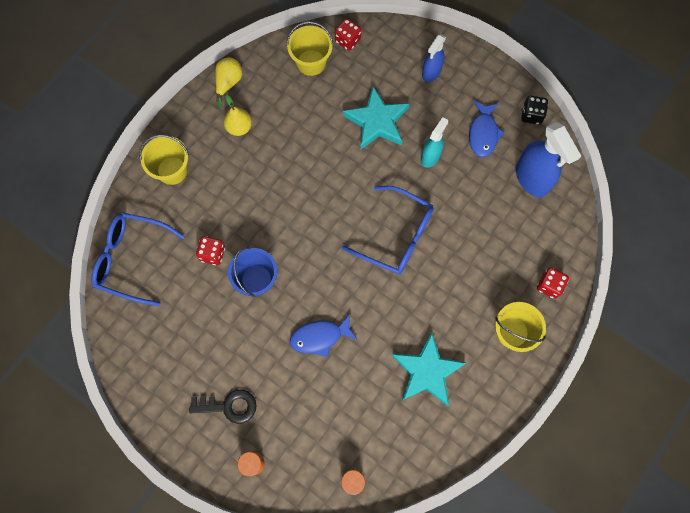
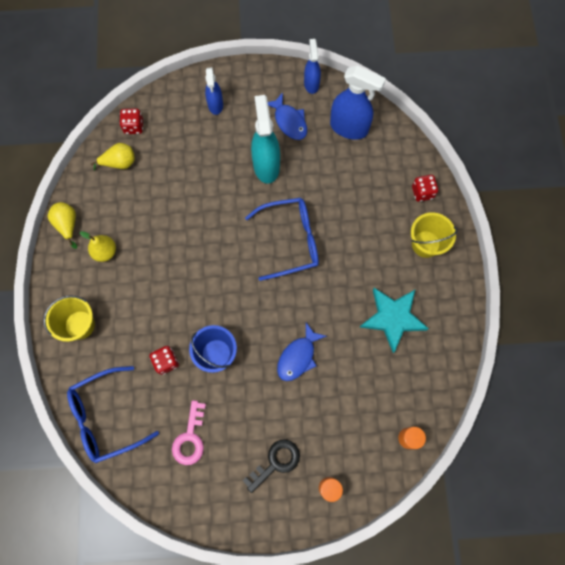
camera: 40 degrees left, 0 degrees up
yellow bucket [286,21,333,76] -> yellow pear [91,143,135,171]
turquoise star [343,86,409,150] -> none
turquoise spray bottle [421,117,448,168] -> turquoise spray bottle [251,95,280,183], size x1.66
black dice [521,96,548,125] -> blue spray bottle [304,39,321,94]
none -> pink key [172,400,206,465]

